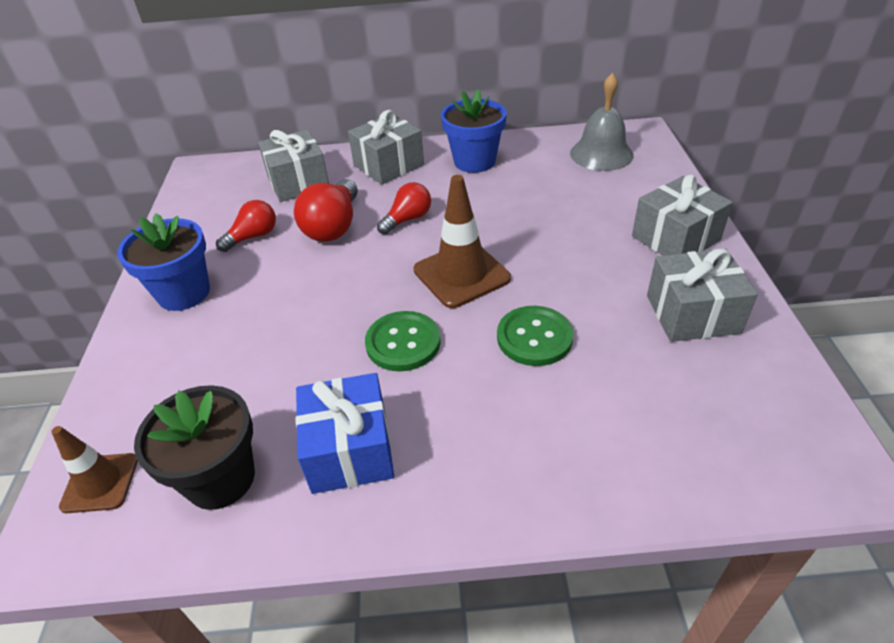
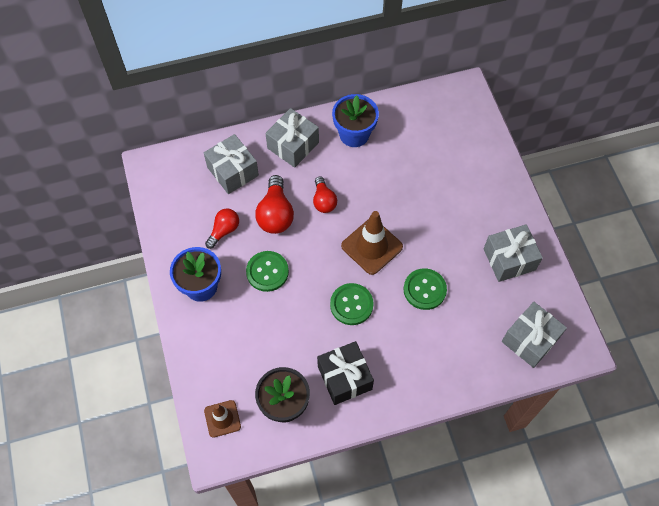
camera: 15 degrees left, 20 degrees up
blue gift [296,373,394,494] -> black gift [317,341,374,405]
red light bulb [377,182,431,234] -> red light bulb turned 135 degrees clockwise [313,176,337,213]
grey bell [570,73,634,171] -> none
grey gift [632,175,733,256] -> grey gift moved to [502,302,567,368]
none -> green button [246,251,289,292]

